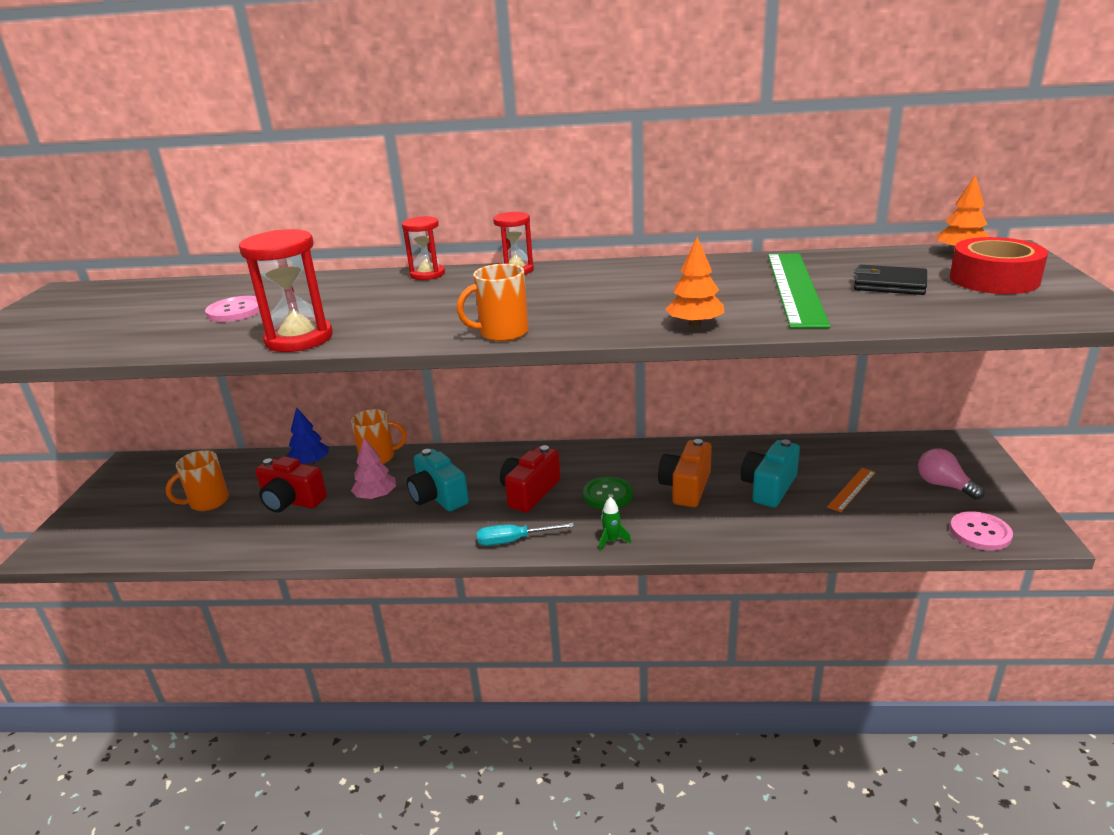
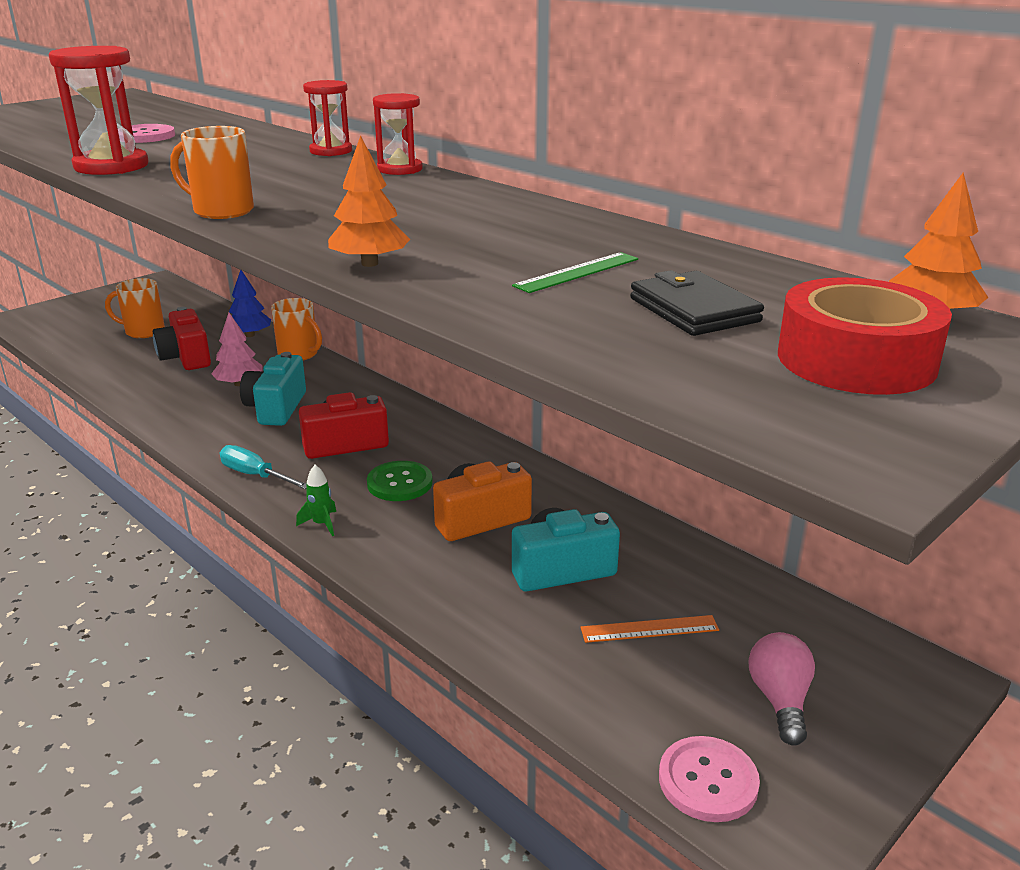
camera: 40 degrees right, 0 degrees up
green ruler [768,253,831,329] -> green ruler [512,252,638,293], size x0.47

